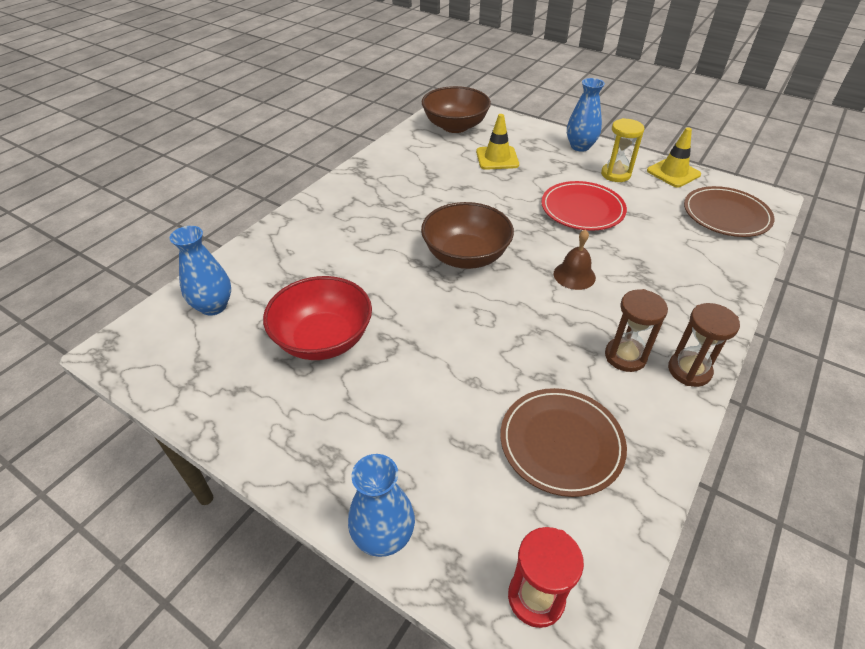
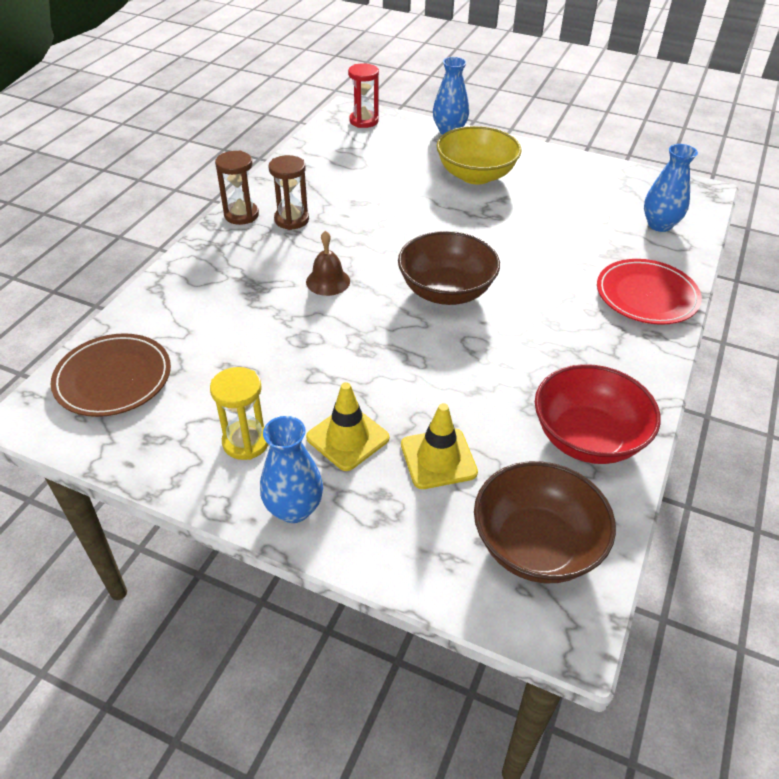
camera: 170 degrees right, 0 degrees up
red bowl [263,276,372,360] -> red bowl moved to [535,364,661,464]
brown plate [500,388,627,497] -> none
red plate [541,181,627,231] -> red plate moved to [597,259,702,325]
yellow traffic cone [647,127,701,187] -> yellow traffic cone moved to [306,382,390,471]
none -> yellow bowl [437,126,522,184]

